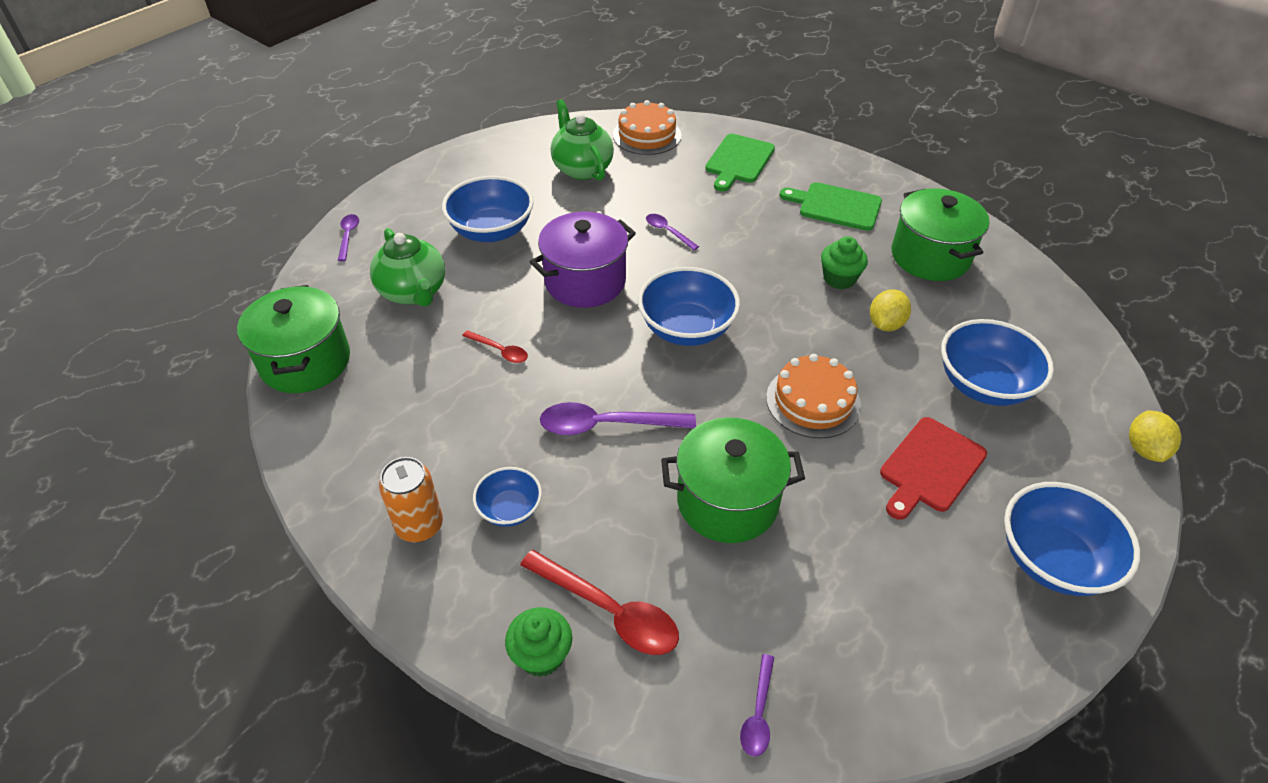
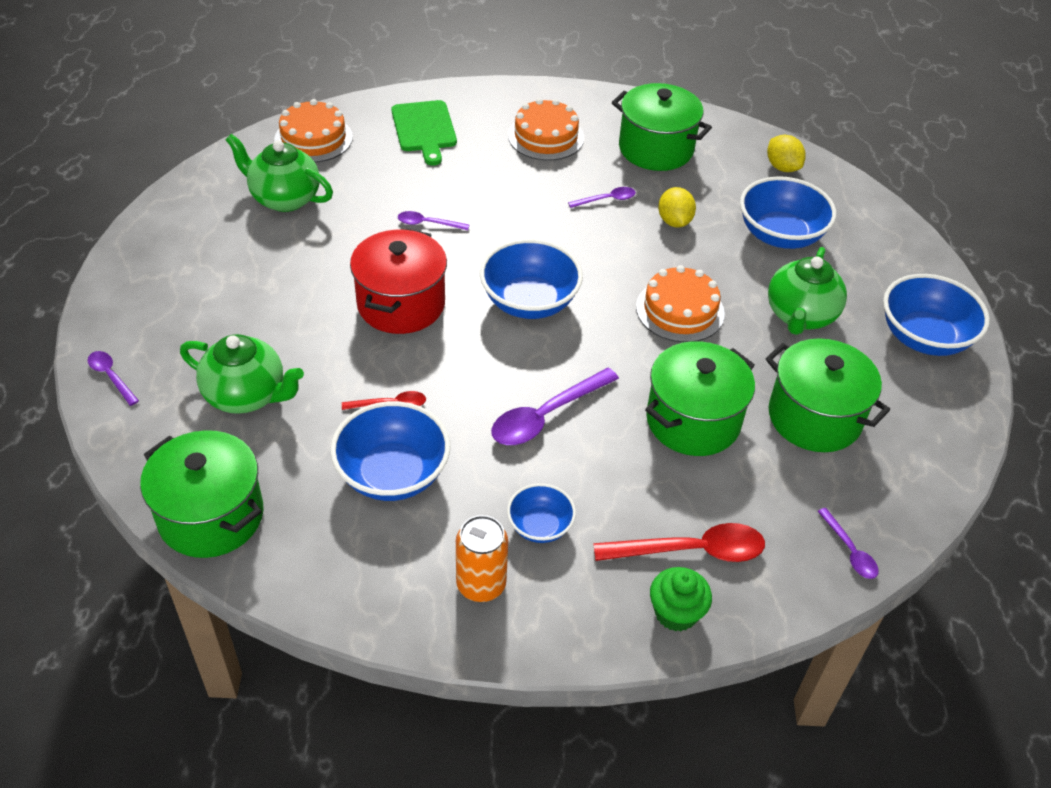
camera: 40 degrees left, 0 degrees up
blue bowl [442,176,534,242] -> blue bowl moved to [330,401,450,501]
purple pot [530,212,636,308] -> red pot [350,228,447,334]
green cutting board [779,182,882,231] -> orange cake [508,98,584,161]
green cupcake [821,236,868,289] -> purple spoon [568,187,636,208]
red cutting board [880,417,987,520] -> green teapot [768,247,847,335]
yellow lemon [1129,410,1181,462] -> yellow lemon moved to [767,135,806,172]
none -> green pot [765,338,890,452]

